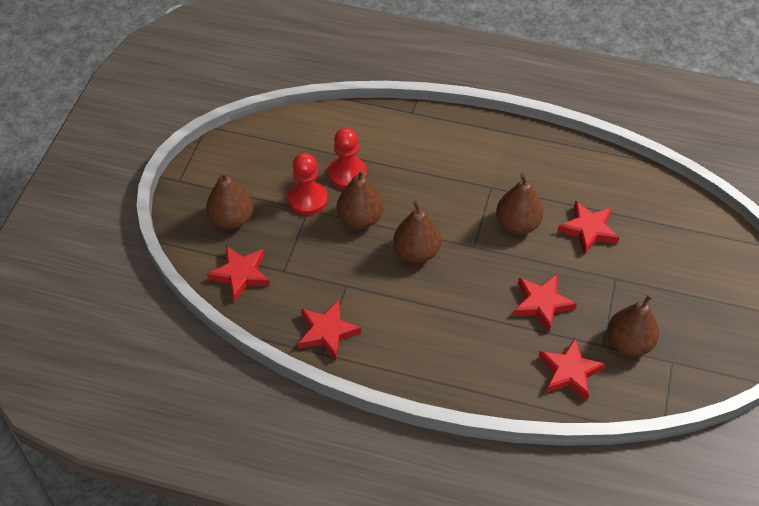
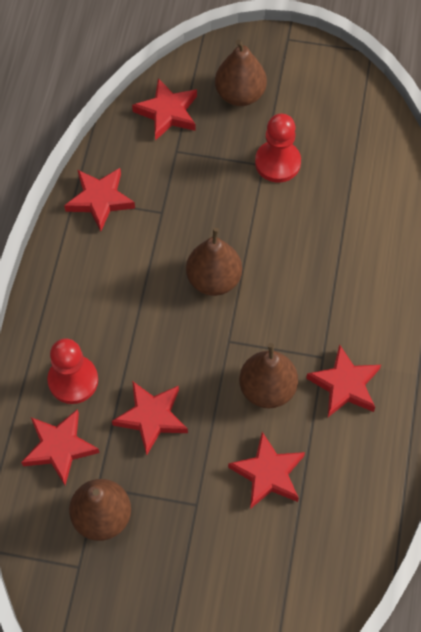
camera: 85 degrees right, 10 degrees up
red pawn [328,128,367,189] -> red pawn moved to [47,338,98,404]
brown pear [337,169,383,229] -> none
none -> red star [306,344,381,417]

